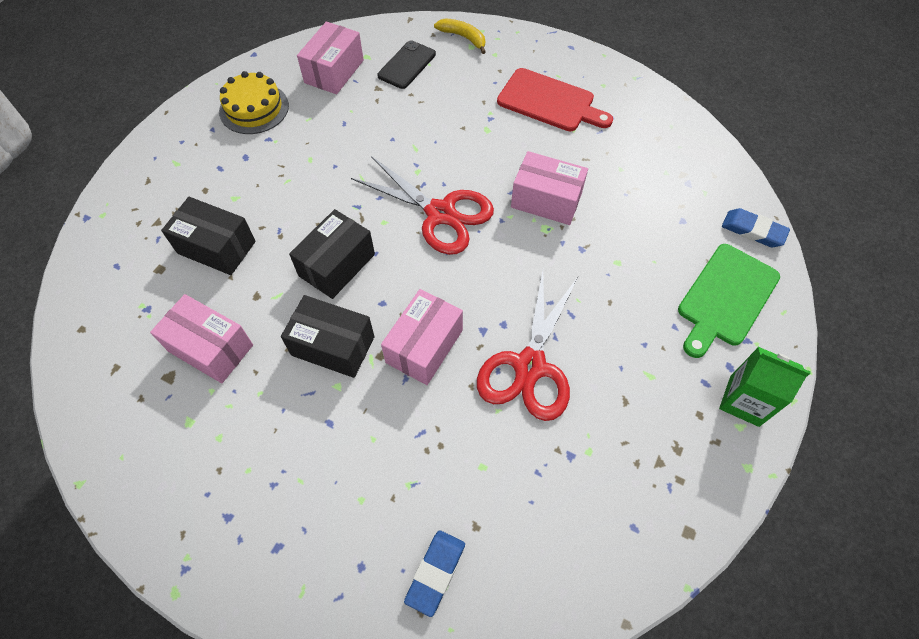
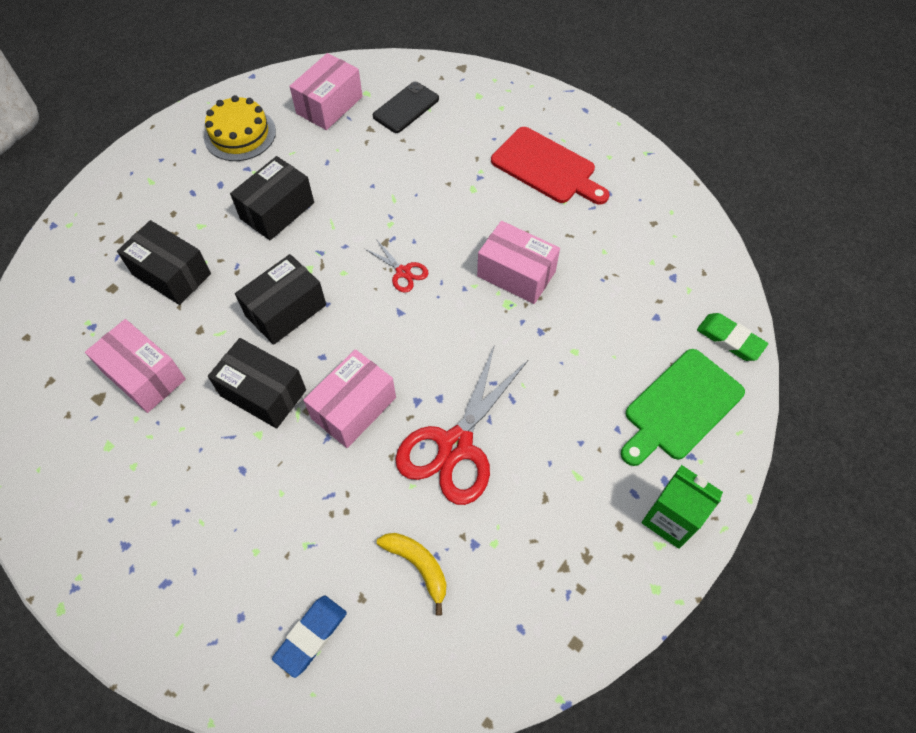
camera: 10 degrees right, 0 degrees up
red scissors [351,156,494,255] -> red scissors [365,239,429,293], size x0.46
yellow banana [434,18,486,54] -> yellow banana moved to [377,533,446,616]
blue eraser [722,208,790,247] -> green eraser [697,313,768,361]
none -> black box [230,156,314,240]

